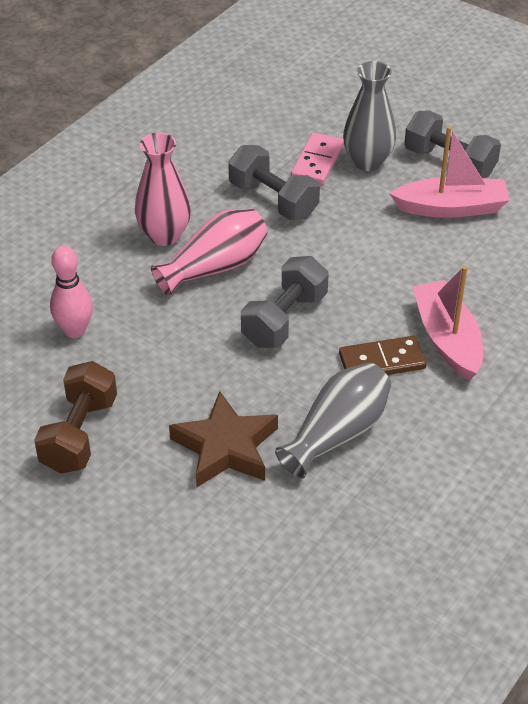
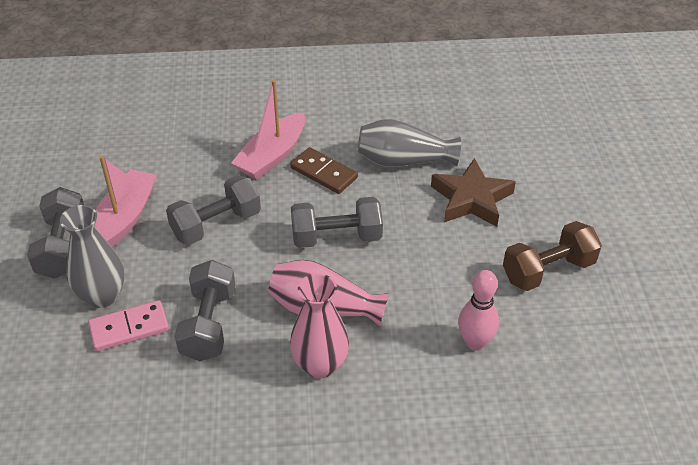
camera: 130 degrees left, 0 degrees up
pink boat [389,126,510,218] -> pink boat turned 60 degrees clockwise [94,156,157,247]
none -> grey dumbbell [166,175,261,245]

